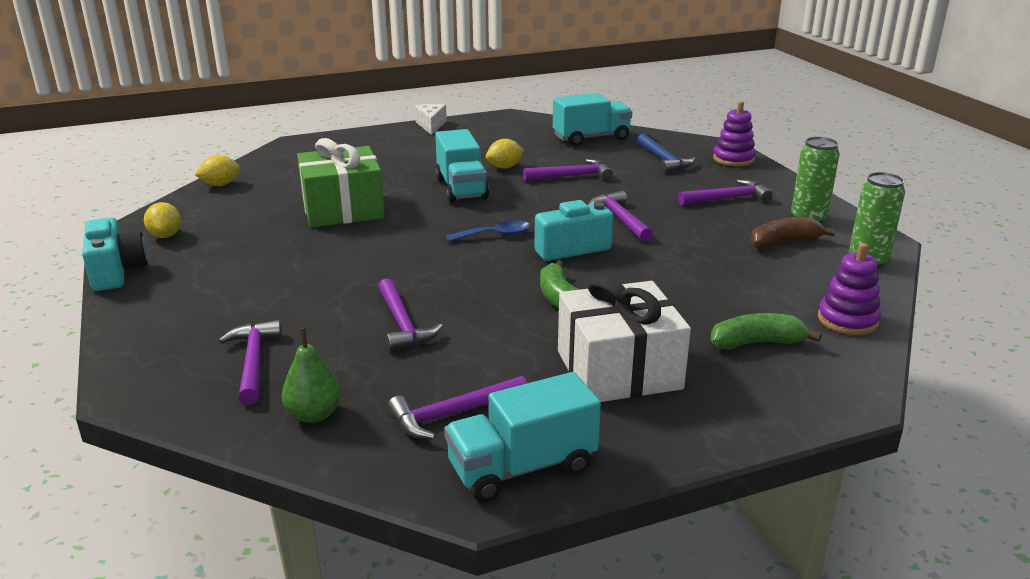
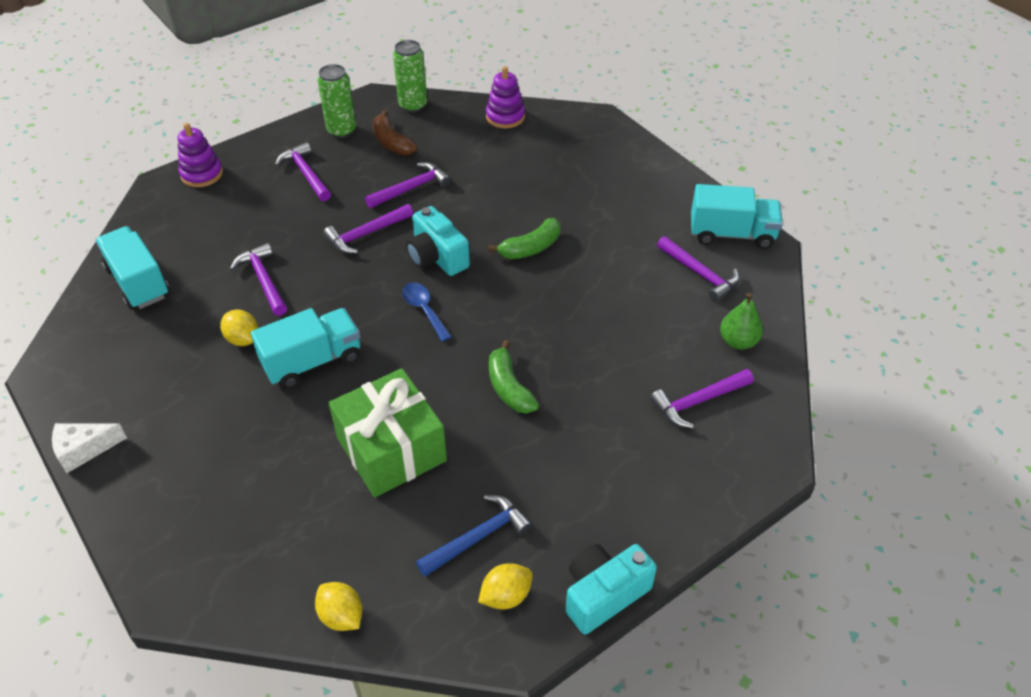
camera: 105 degrees left, 20 degrees up
purple hammer [378,278,443,351] -> purple hammer moved to [365,162,451,208]
turquoise truck [444,372,601,502] -> turquoise truck turned 45 degrees counterclockwise [691,184,783,249]
white gift [558,275,691,402] -> none
blue hammer [637,134,695,173] -> blue hammer moved to [416,495,532,577]
green banana [710,313,822,349] -> green banana moved to [489,340,539,414]

